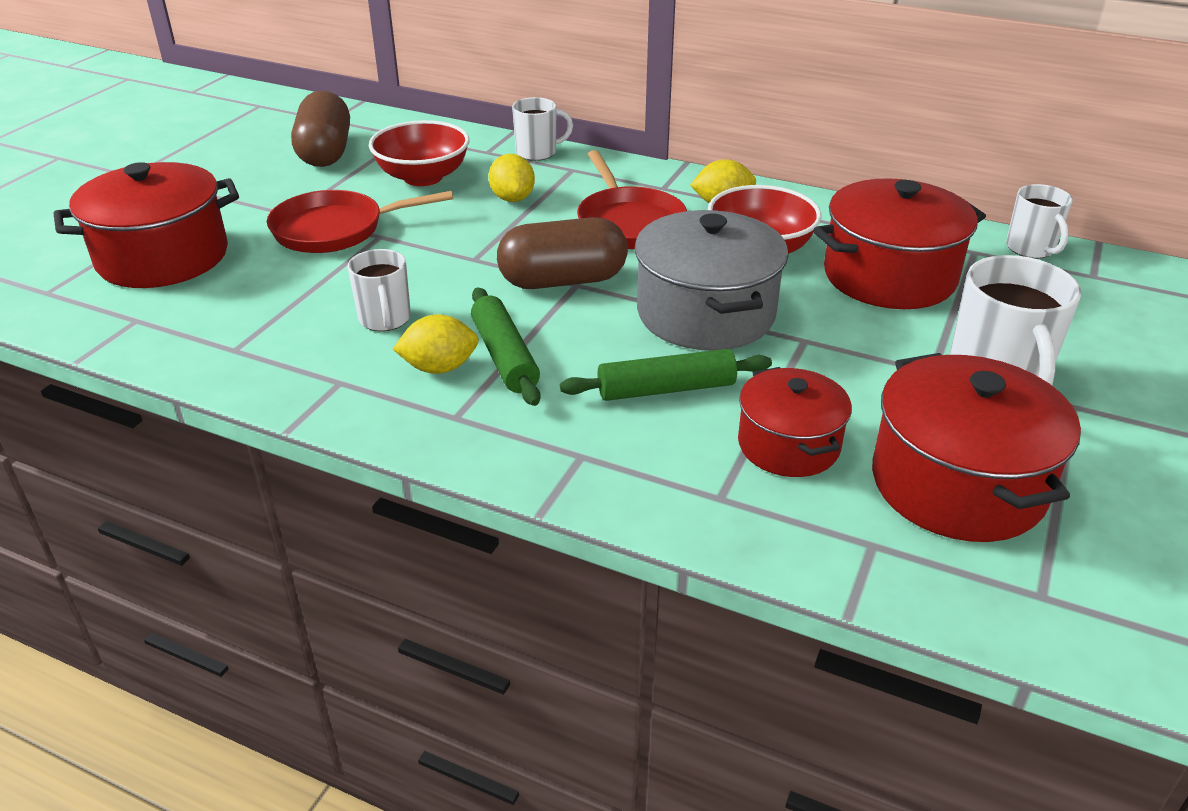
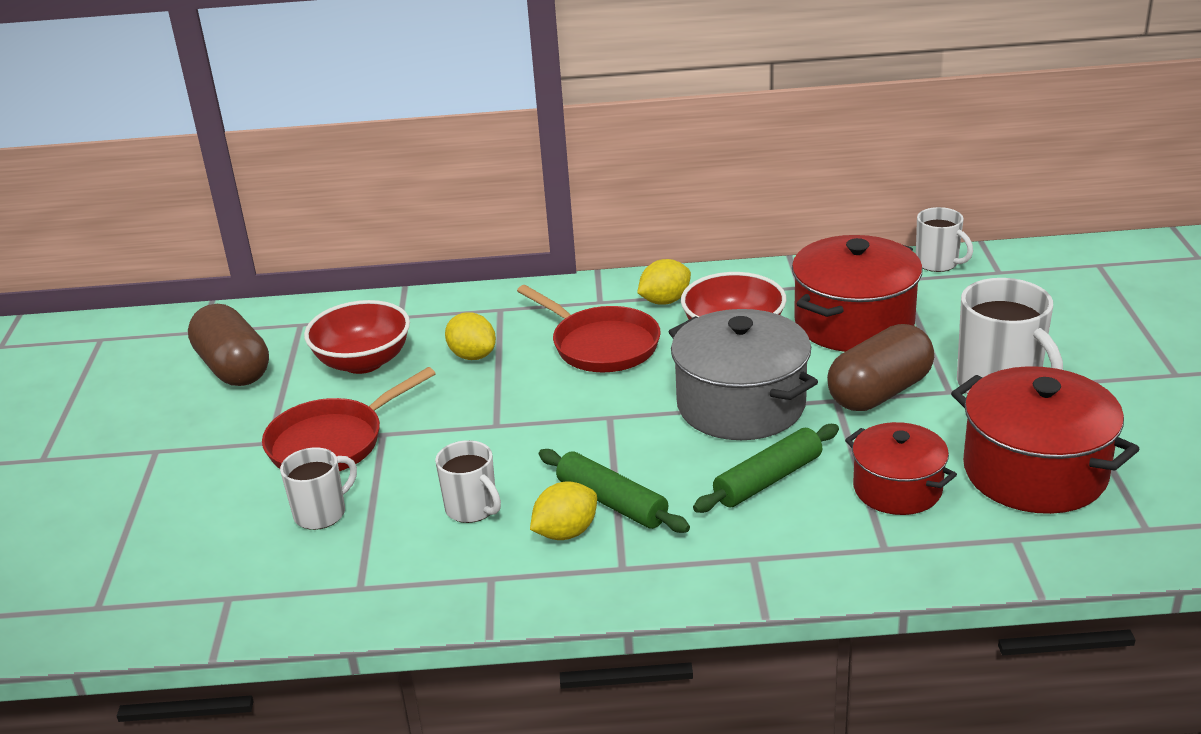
camera: 25 degrees left, 5 degrees down
red pot [54,162,239,288] -> none
brown capsule [497,217,628,289] -> brown capsule moved to [827,324,934,411]
white mug [512,97,573,161] -> white mug moved to [280,447,357,530]

